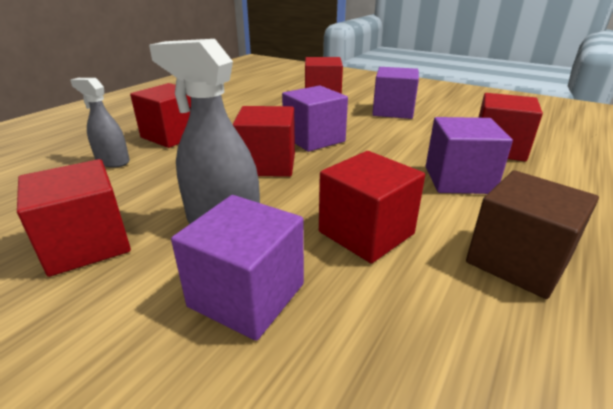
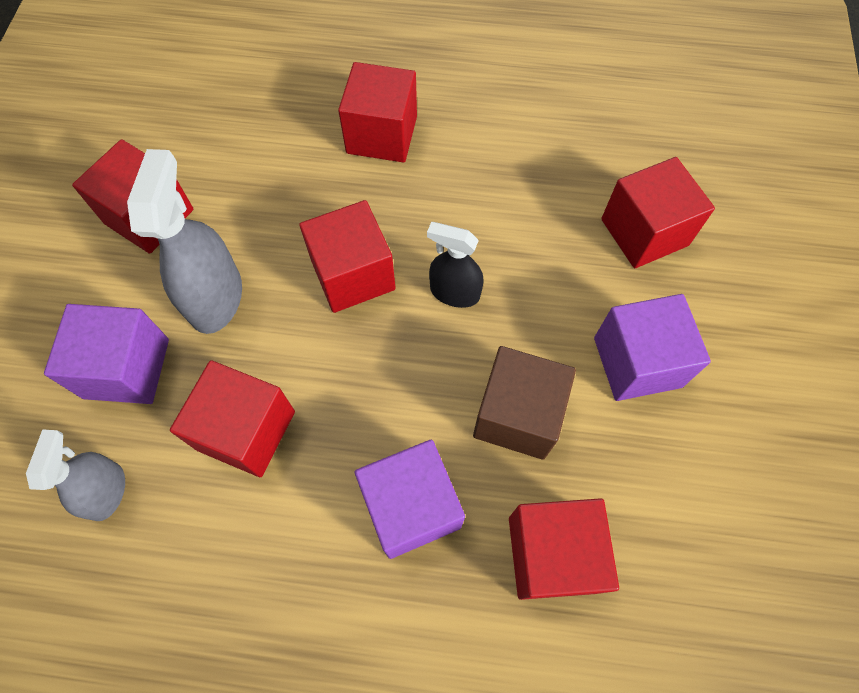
camera: 65 degrees right, 35 degrees up
grey spray bottle [70,78,130,168] -> grey spray bottle moved to [26,429,125,521]
purple cube [282,86,348,152] -> black spray bottle [427,222,484,308]
brown cube [466,170,599,299] -> brown cube moved to [473,346,576,460]

